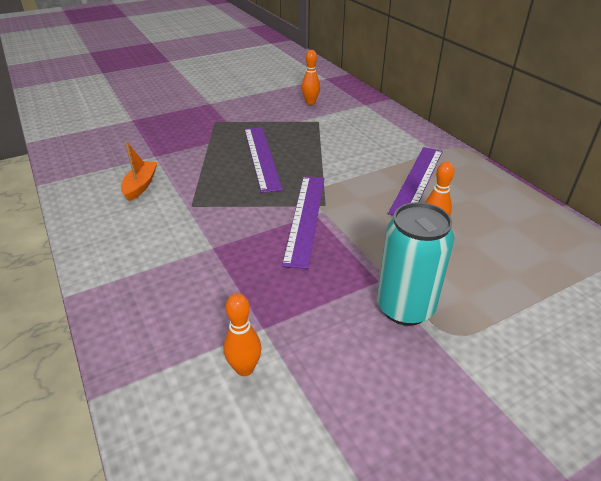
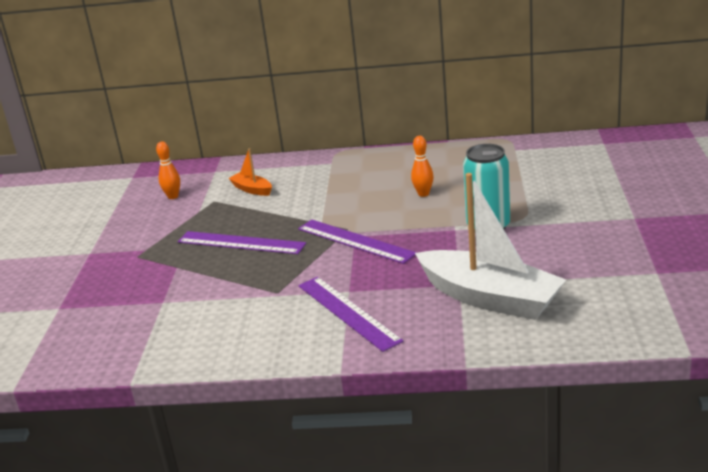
camera: 55 degrees left, 10 degrees down
orange boat [121,141,157,201] -> orange boat moved to [229,148,272,196]
orange bowling pin [224,293,262,376] -> white boat [415,173,566,320]
purple ruler [388,147,443,216] -> purple ruler moved to [298,277,404,352]

